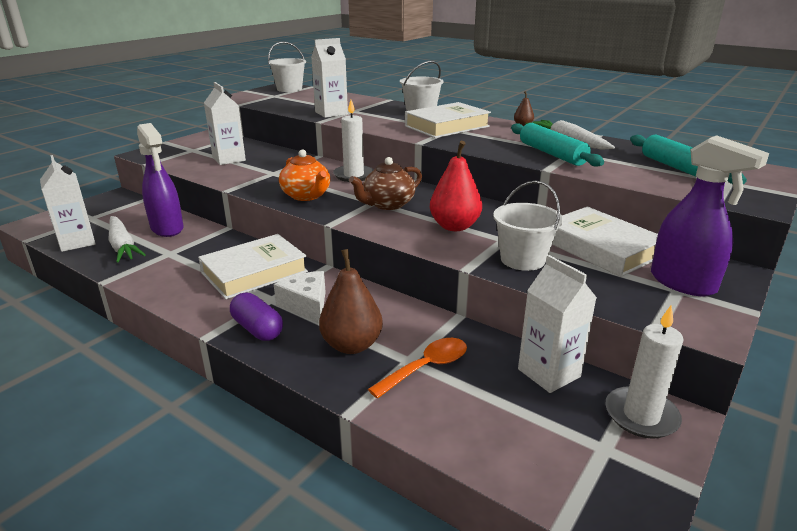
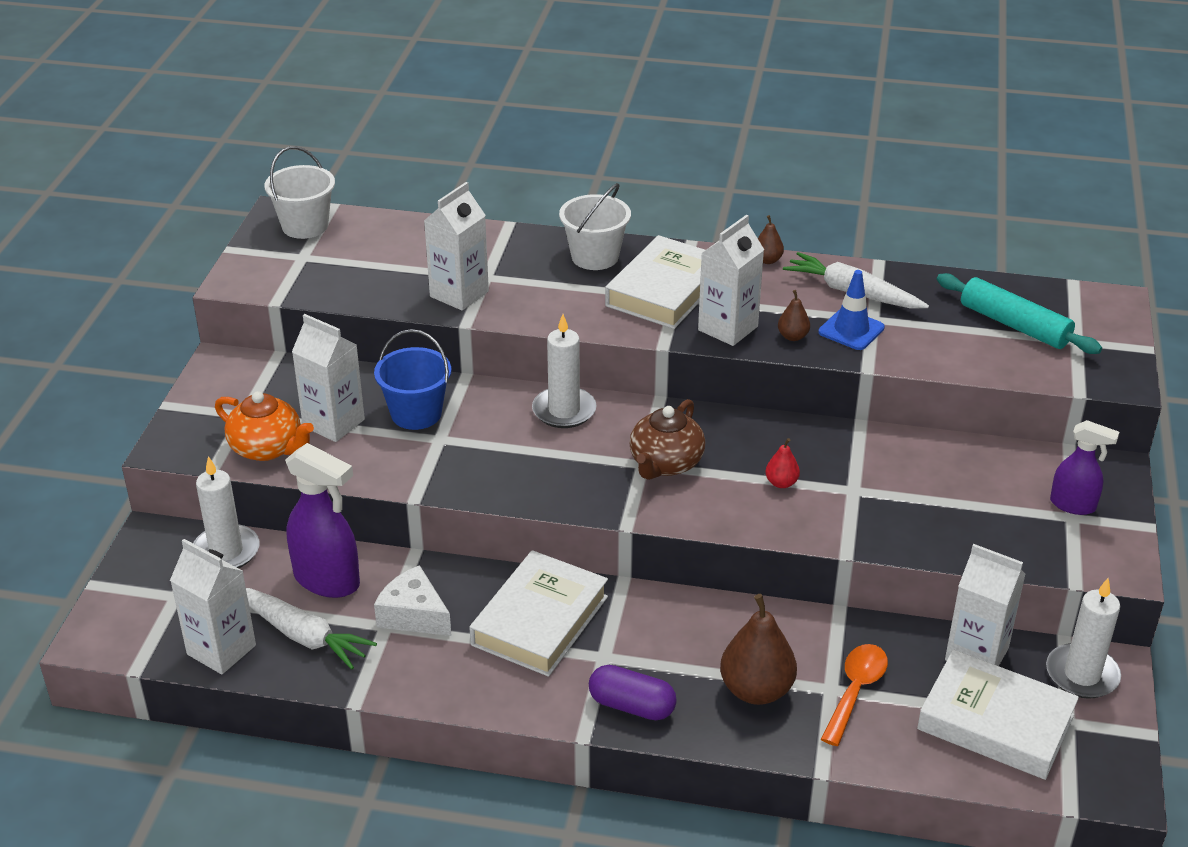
camera: 25 degrees left, 10 degrees up
white cheese [274,271,325,323] -> white cheese moved to [374,565,451,636]
orange teapot [279,149,330,201] -> orange teapot moved to [215,391,314,461]
red pear [430,141,482,231] -> red pear [765,438,800,488], size x0.49
white bucket [493,181,563,271] -> none
turquoise rolling pin [511,123,604,167] -> blue traffic cone [819,270,885,350]
white book [552,207,658,277] -> white book moved to [917,649,1079,780]
purple spray bottle [651,135,769,297] -> purple spray bottle [1050,420,1119,515], size x0.61
none -> white candle [193,456,260,568]
none -> blue bucket [374,329,451,430]
none -> white carton [698,215,764,346]
none -> brown pear [778,290,810,341]

